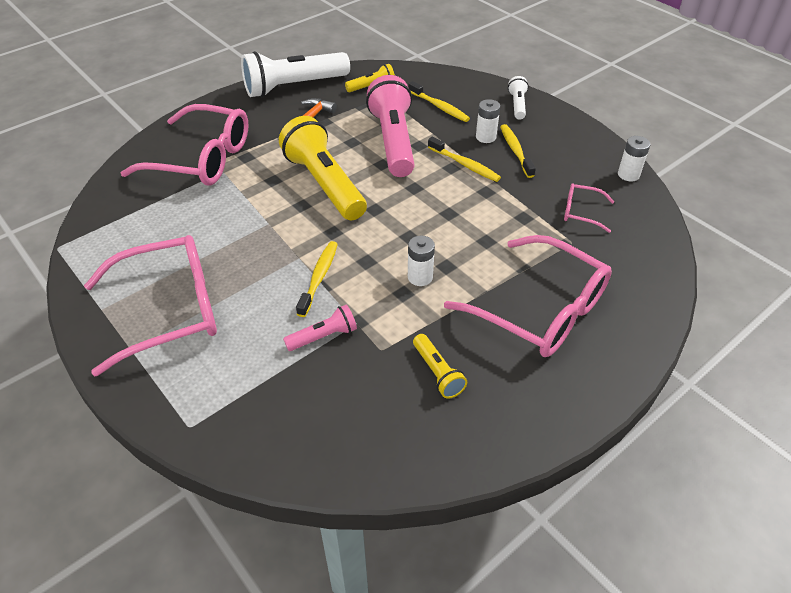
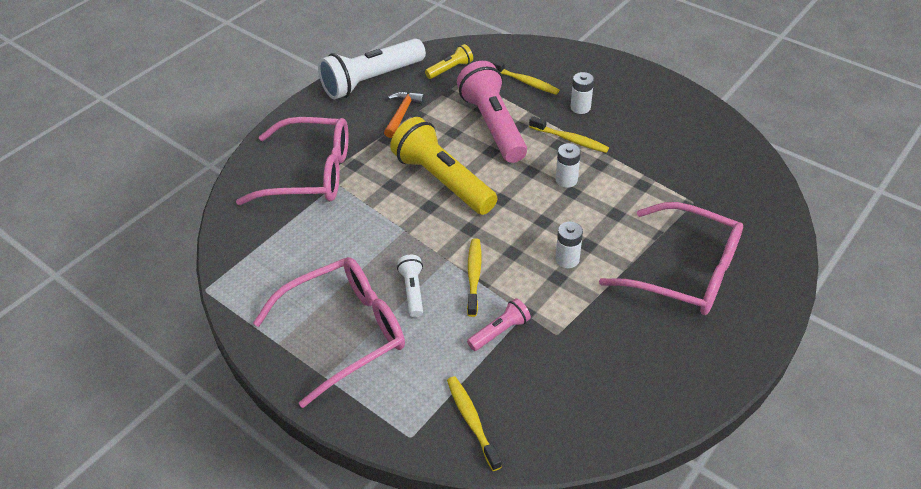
camera: 10 degrees left, 0 degrees up
yellow flashlight [413,334,467,399] -> none
yellow toothbrush [500,124,536,178] -> yellow toothbrush moved to [447,376,502,471]
white flashlight [508,76,529,120] -> white flashlight moved to [397,255,423,317]
pink glasses [564,183,614,233] -> none
white battery [618,136,650,181] -> white battery moved to [556,143,581,188]

